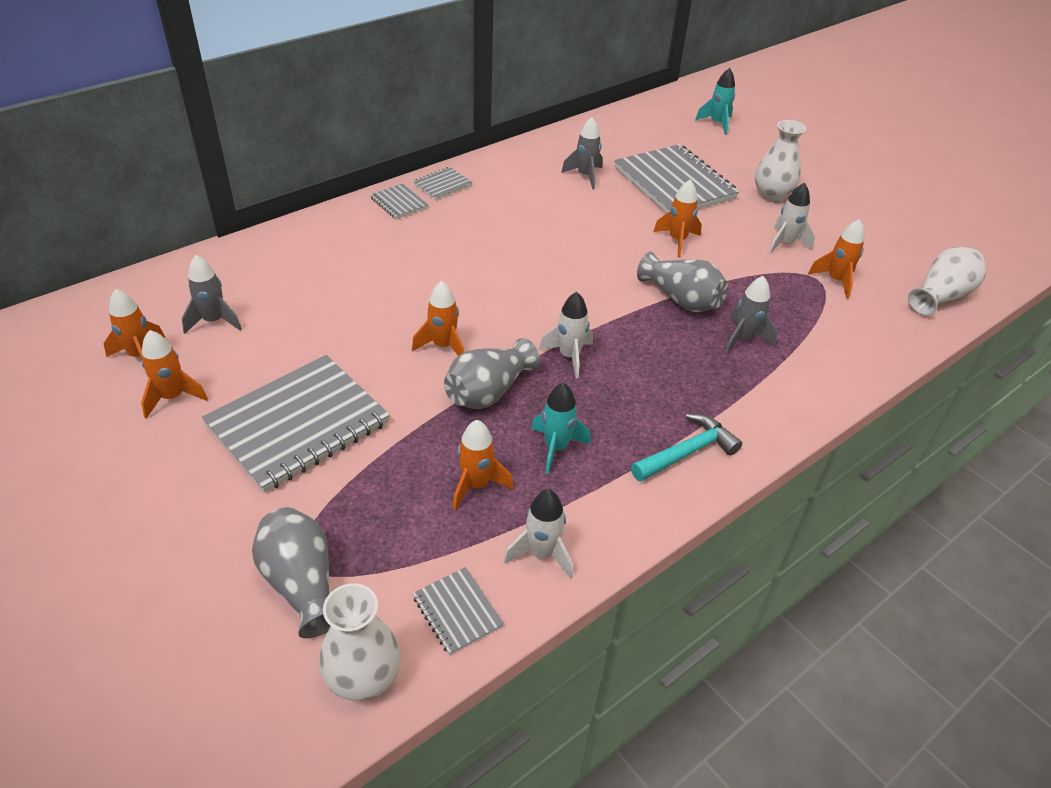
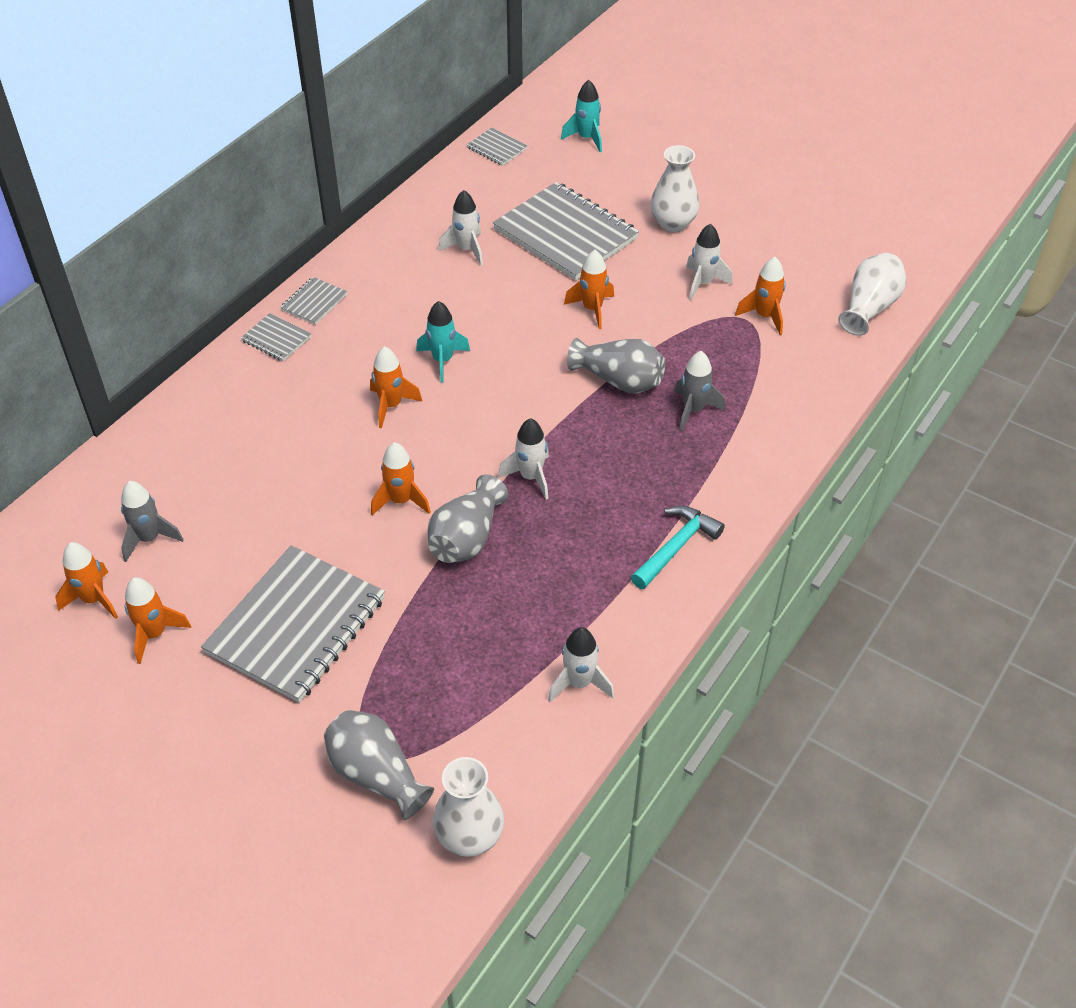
camera: 15 degrees left, 5 degrees up
grey notebook [413,567,504,655] -> grey notebook moved to [467,127,528,166]
orange rocket [453,420,514,510] -> orange rocket moved to [370,346,423,428]
turquoise rocket [531,382,591,474] -> turquoise rocket moved to [416,301,470,383]
grey rocket [561,117,603,190] -> white rocket [438,190,483,265]

